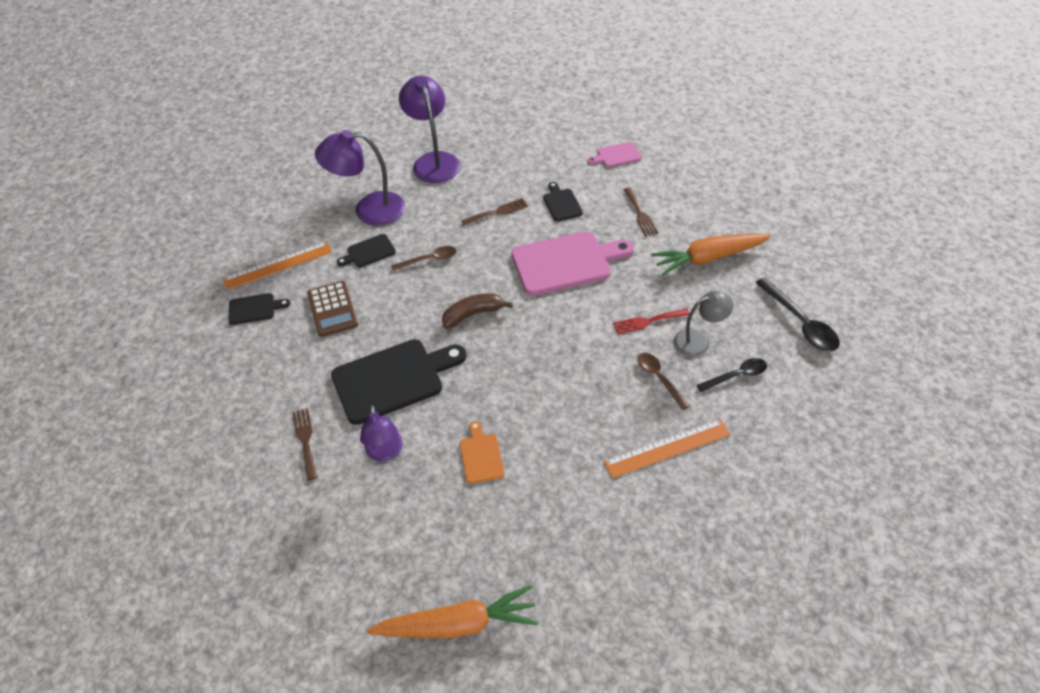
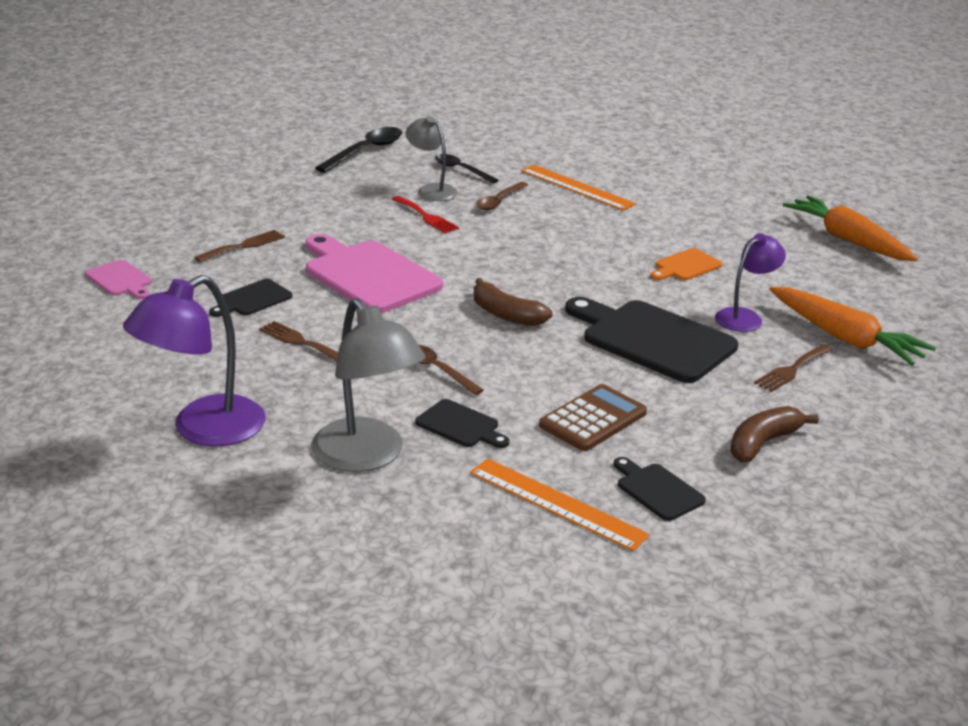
camera: 120 degrees left, 20 degrees down
purple lamp [315,130,405,226] -> grey lamp [311,298,425,472]
orange carrot [651,234,771,276] -> orange carrot moved to [769,287,936,365]
none -> brown banana [730,406,819,462]

